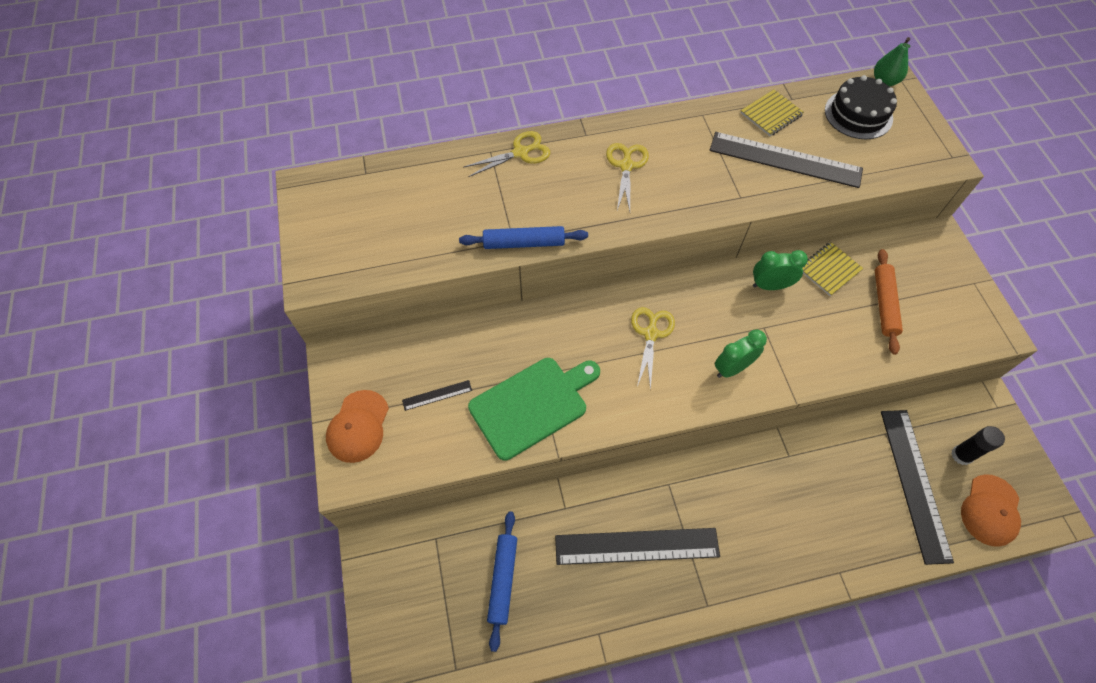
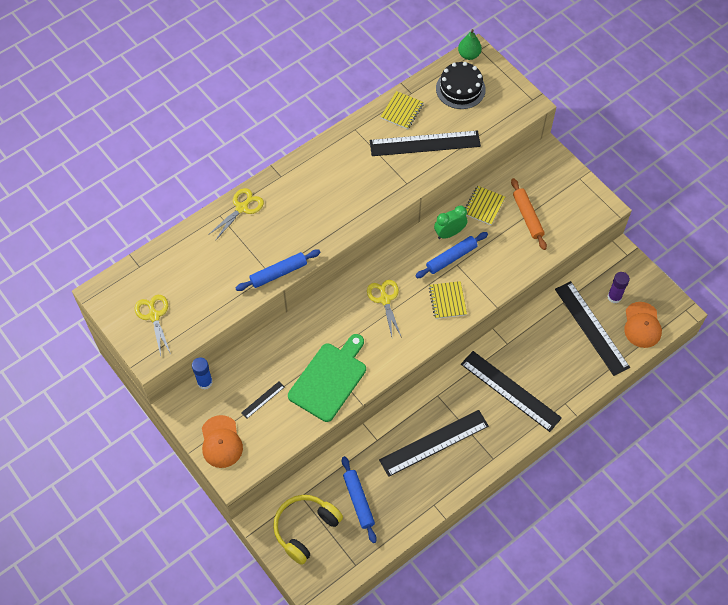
camera: 25 degrees left, 0 degrees up
yellow scissors [606,143,649,211] -> yellow scissors moved to [135,295,171,356]
green clock [715,329,767,378] -> yellow notebook [428,281,467,319]
black glue stick [951,426,1005,465] -> purple glue stick [608,272,630,303]
none -> blue glue stick [192,357,213,390]
none -> yellow headphones [273,495,343,565]
none -> blue rolling pin [416,232,488,278]
none -> black ruler [461,351,562,432]

